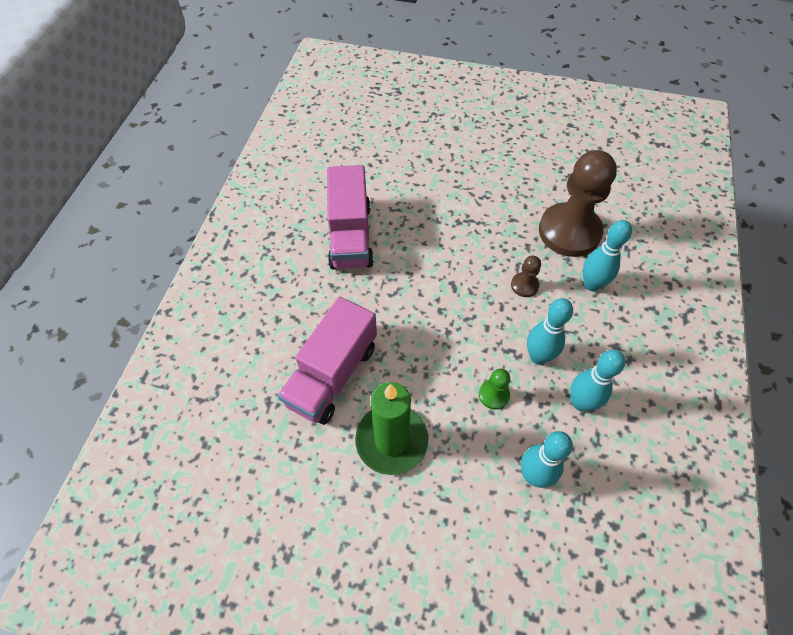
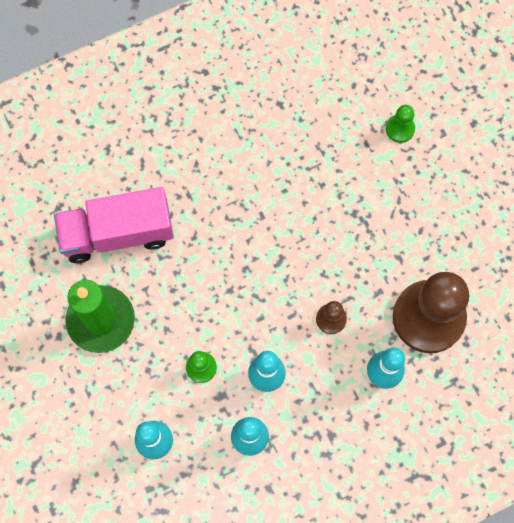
camera: 50 degrees right, 15 degrees up
pink truck [327,165,374,269] -> none
none -> green pawn [386,105,415,143]

